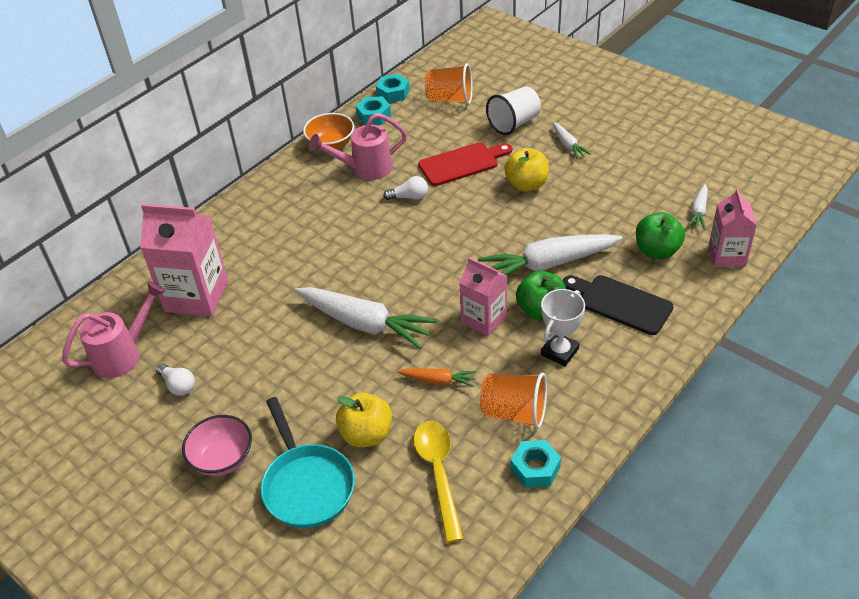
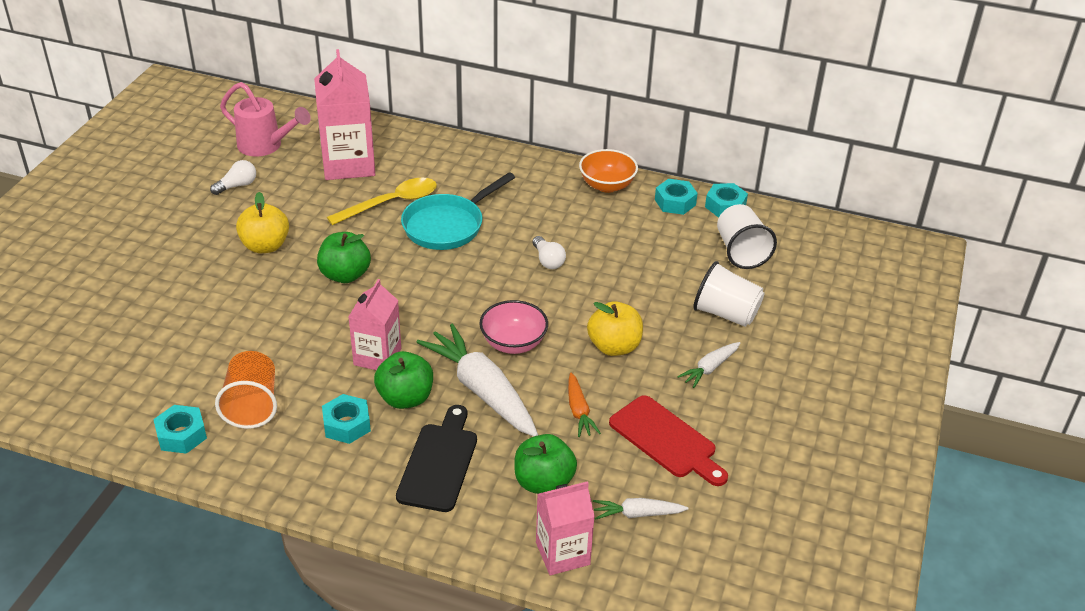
camera: 65 degrees right, 5 degrees down
white light bulb [156,363,195,396] -> white light bulb turned 150 degrees counterclockwise [210,160,256,195]
pink bowl [182,415,252,476] -> pink bowl moved to [479,300,548,354]
turquoise pan [261,397,355,528] -> turquoise pan moved to [401,172,515,250]
white carrot [295,287,437,349] -> green apple [317,232,371,283]
pink watering can [309,113,407,180] -> none
yellow apple [336,393,392,447] -> yellow apple moved to [236,192,289,253]
orange carrot [397,368,477,387] -> orange carrot moved to [568,373,601,437]
yellow spoon [413,421,464,543] -> yellow spoon moved to [327,177,437,225]
red cutting board [418,142,512,186] -> red cutting board moved to [609,395,728,486]
orange cup [425,63,473,105] -> white cup [717,204,777,269]
white trophy [541,289,585,366] -> turquoise nut [322,394,371,444]

